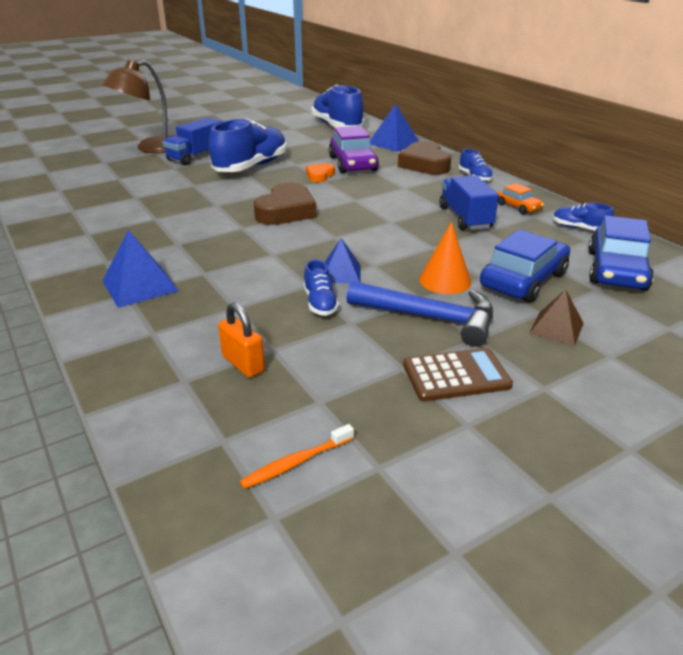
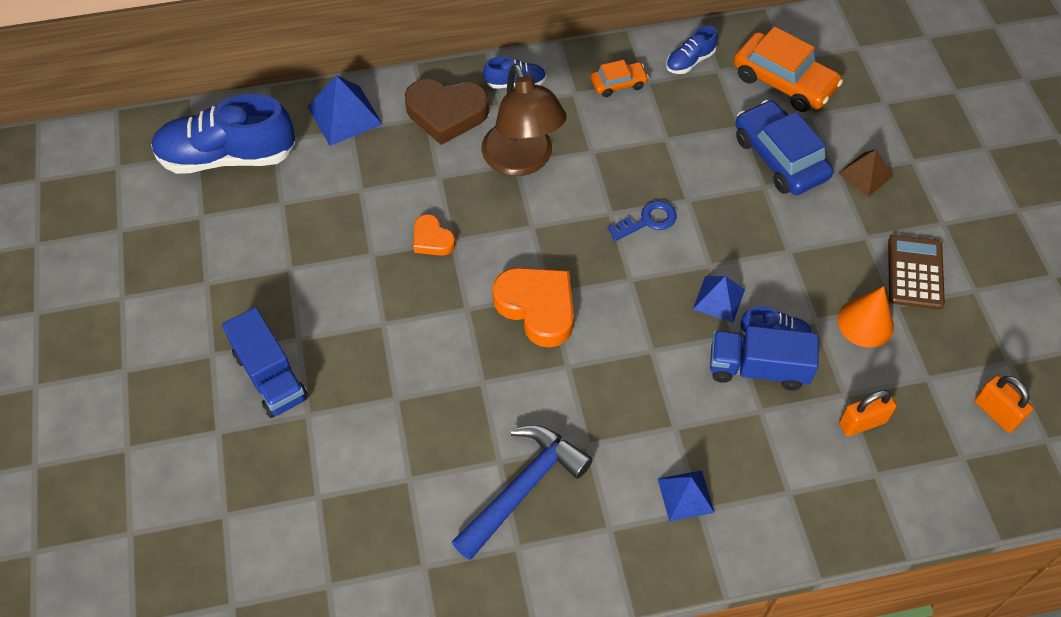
camera: 70 degrees left, 25 degrees up
brown lamp [102,60,172,153] -> brown lamp moved to [481,63,567,176]
blue pyramid [102,230,179,308] -> blue pyramid [658,470,714,522], size x0.66
blue shoe [209,118,287,172] -> none
orange toothbrush [240,424,354,489] -> orange padlock [975,375,1033,433]
brown heart [254,183,317,225] -> orange heart [492,268,574,347]
purple car [329,126,379,173] -> none
blue hammer [346,281,493,347] -> blue hammer moved to [452,425,593,560]
orange cone [419,222,471,294] -> orange cone moved to [838,286,894,348]
blue truck [440,175,499,230] -> blue truck moved to [710,326,819,391]
blue car [588,215,654,291] -> orange car [734,26,843,112]
none -> blue key [607,200,677,241]

